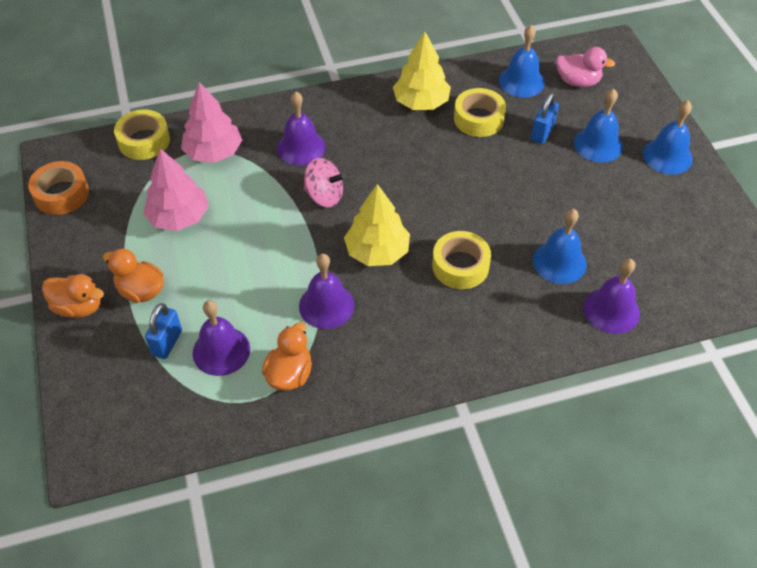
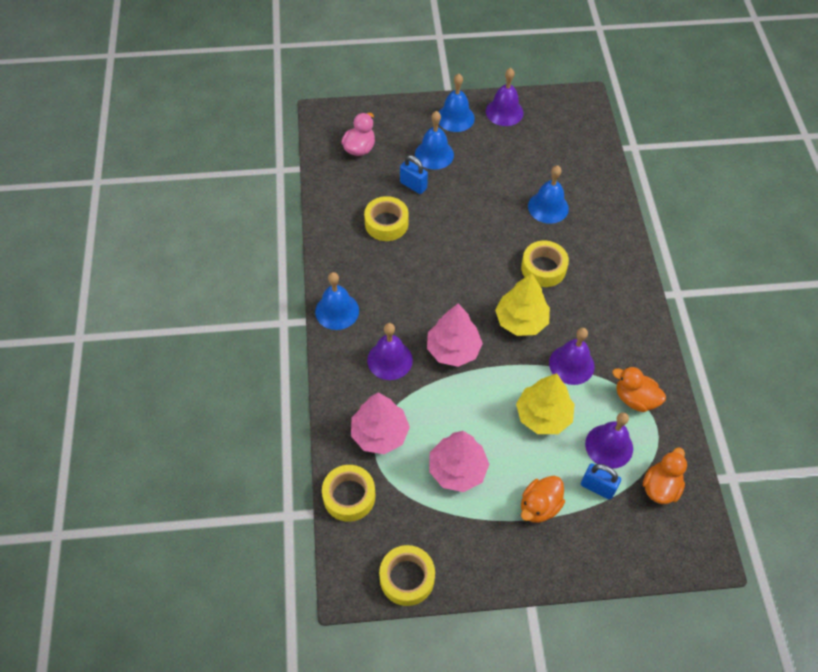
camera: 80 degrees left, 5 degrees up
orange tape [28,161,89,215] -> yellow tape [379,545,435,606]
orange duck [42,274,104,318] -> orange duck moved to [643,447,687,504]
pink spinning top [304,158,346,207] -> pink tree [427,304,483,367]
yellow tree [393,32,451,110] -> yellow tree moved to [516,373,575,434]
blue bell [499,25,545,98] -> blue bell moved to [315,272,359,330]
purple bell [584,258,640,334] -> purple bell moved to [486,68,523,126]

